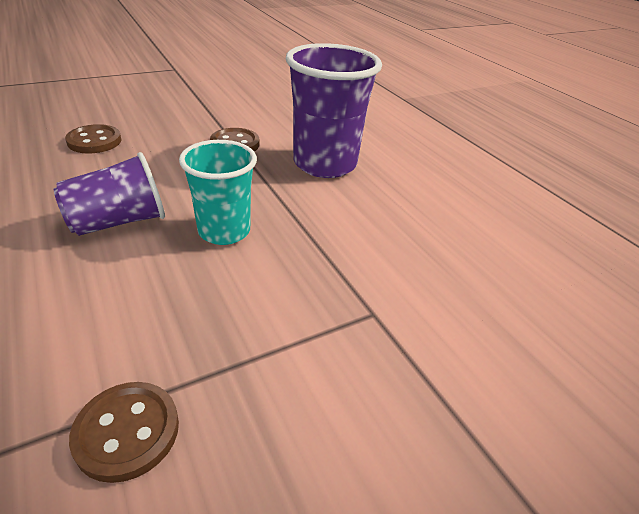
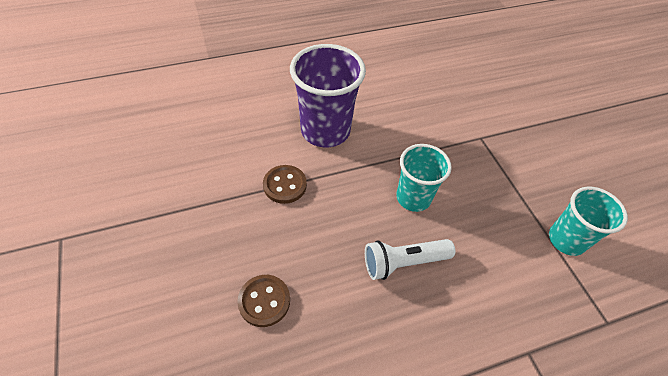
camera: 80 degrees left, 15 degrees up
purple cup [54,152,165,236] -> white flashlight [365,239,455,280]
brown button [69,382,179,483] -> turquoise cup [549,187,628,256]

